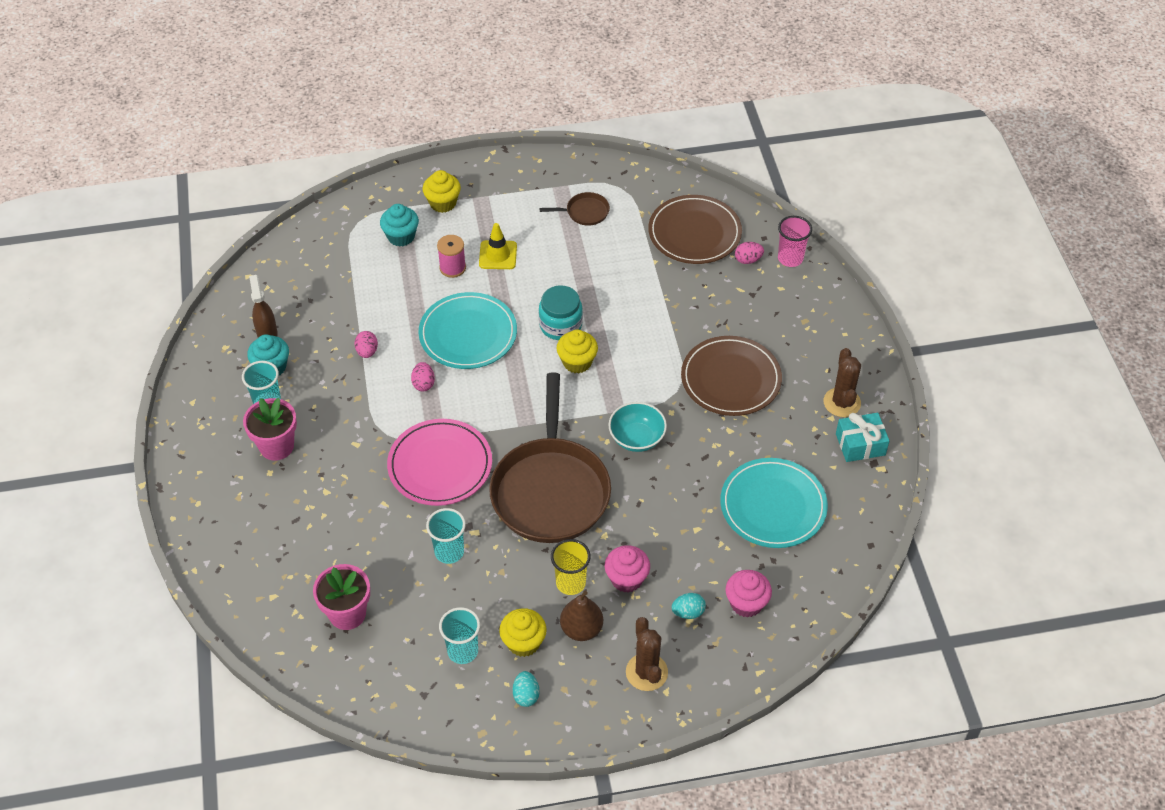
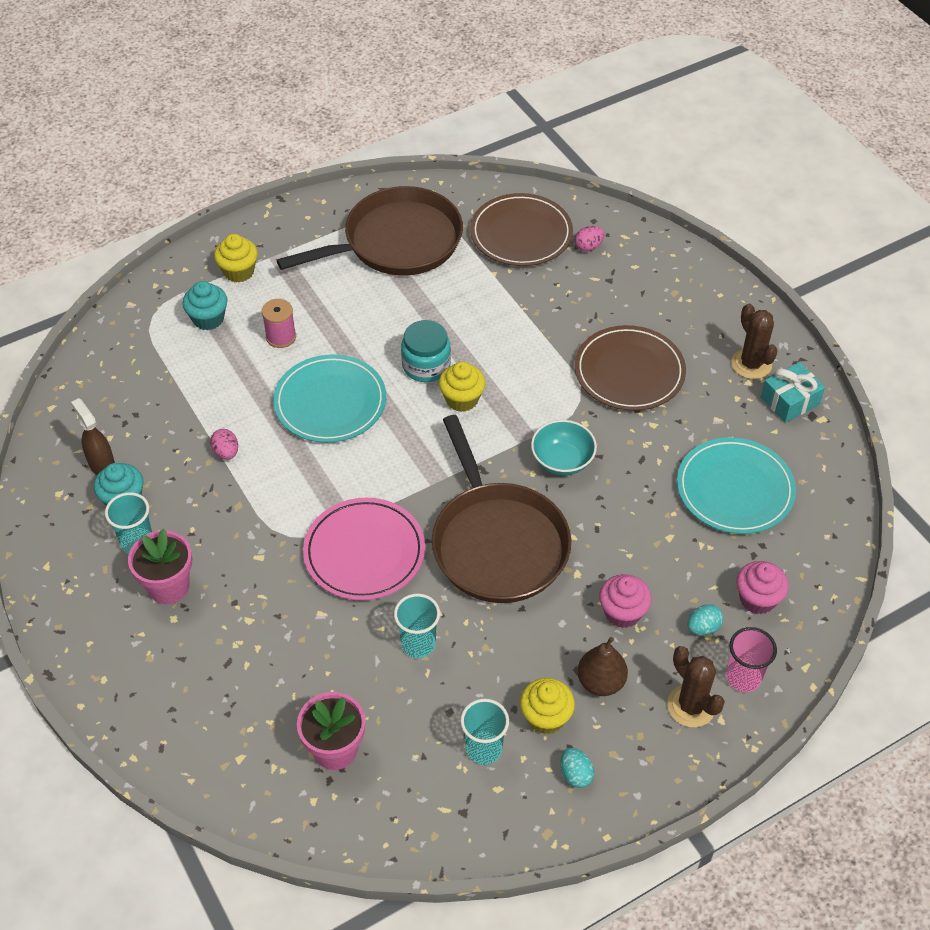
camera: 20 degrees left, 0 degrees up
pink egg [411,362,435,391] -> none
yellow traffic cone [479,223,517,269] -> none
brown pan [540,192,610,226] -> brown pan [276,186,463,276], size x2.45
yellow cup [551,539,591,595] -> none
pink cup [778,216,812,267] -> pink cup moved to [726,627,777,692]

